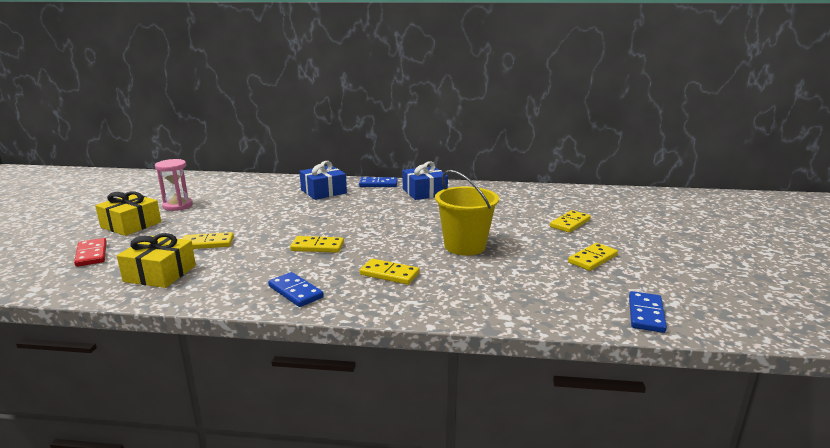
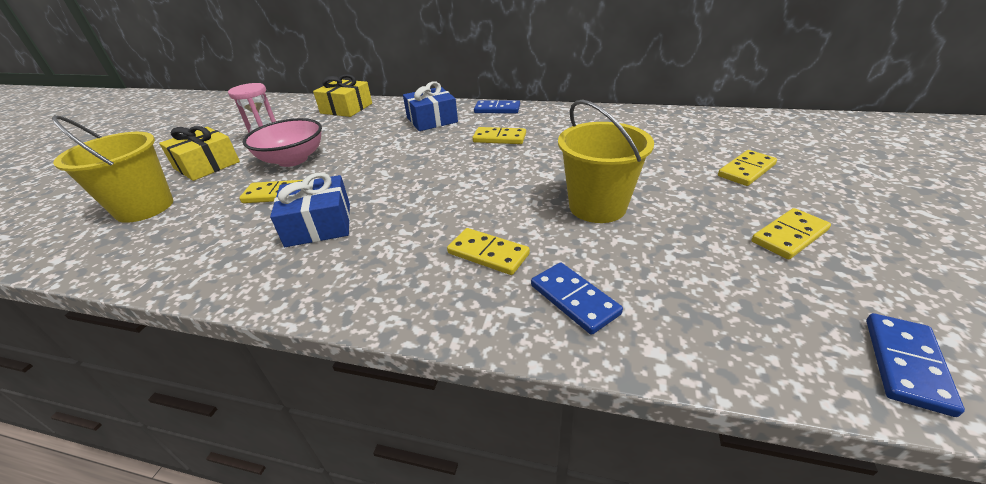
camera: 10 degrees right, 15 degrees up
red domino [74,238,107,267] -> yellow bucket [52,115,173,223]
yellow gift [117,233,196,288] -> yellow gift moved to [313,74,372,117]
blue domino [268,272,324,307] -> blue domino moved to [531,262,623,335]
yellow domino [290,236,344,253] -> yellow domino moved to [472,127,526,144]
blue gift [403,161,448,200] -> blue gift moved to [270,173,350,247]
none -> pink bowl [243,118,322,167]

